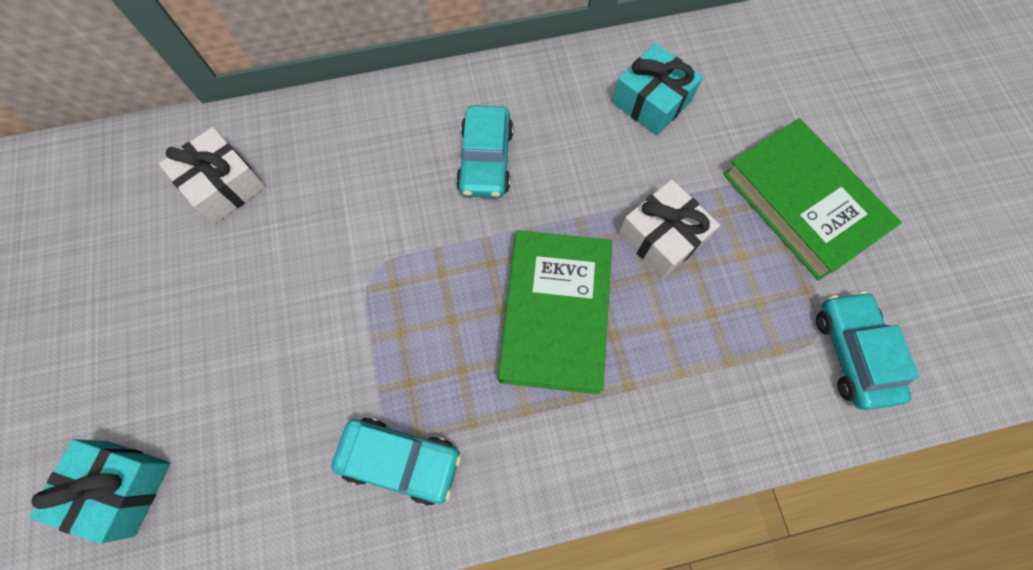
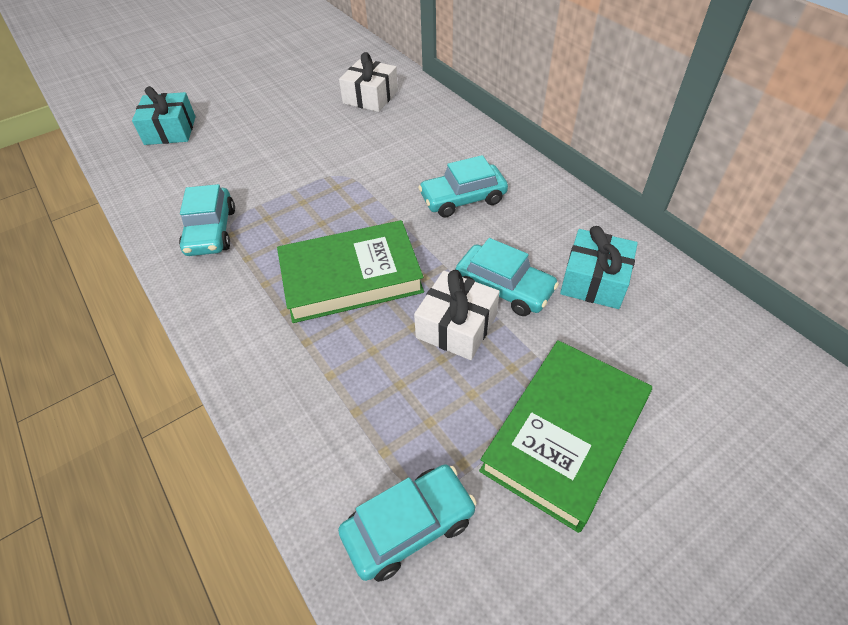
camera: 70 degrees right, 20 degrees down
none -> turquoise car [455,238,559,316]

